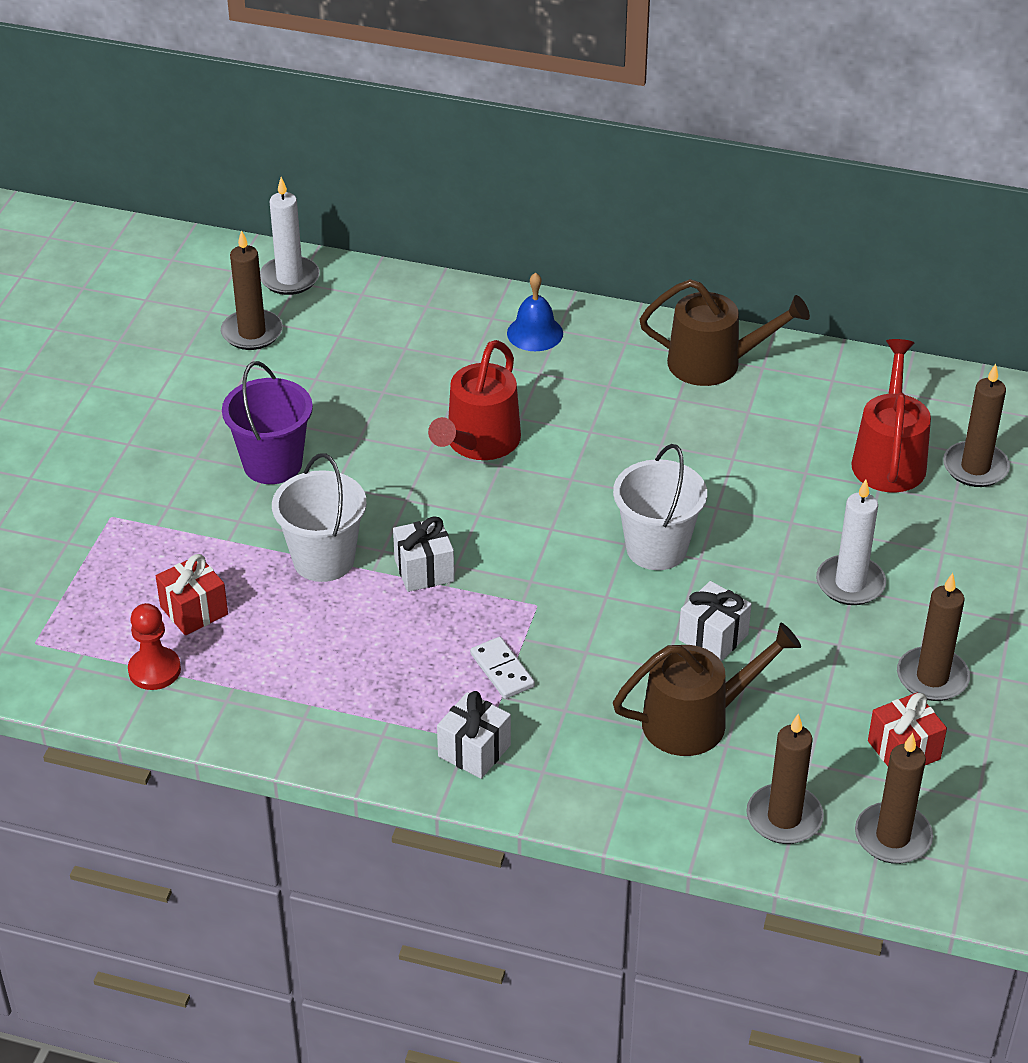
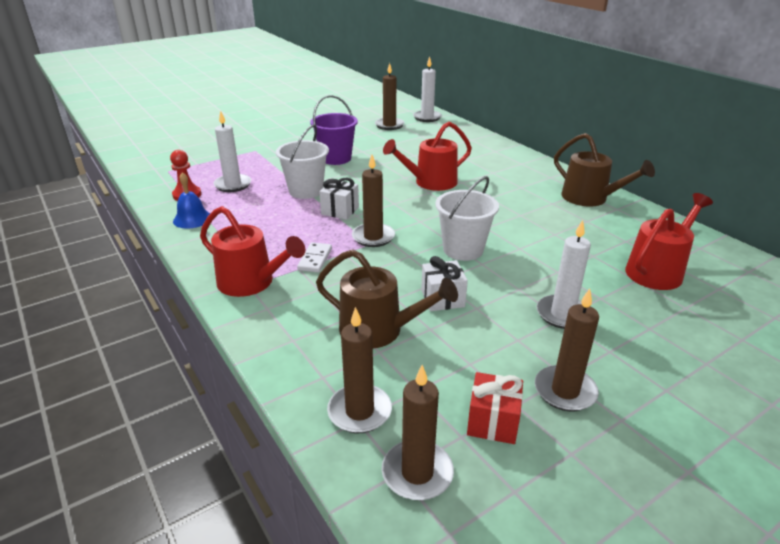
camera: 40 degrees right, 10 degrees down
red gift [156,554,228,635] -> white candle [213,111,251,192]
white gift [437,691,511,779] -> red watering can [200,206,305,297]
blue bell [507,273,563,351] -> blue bell moved to [173,172,210,229]
brown candle [943,364,1010,487] -> brown candle moved to [352,155,395,247]

